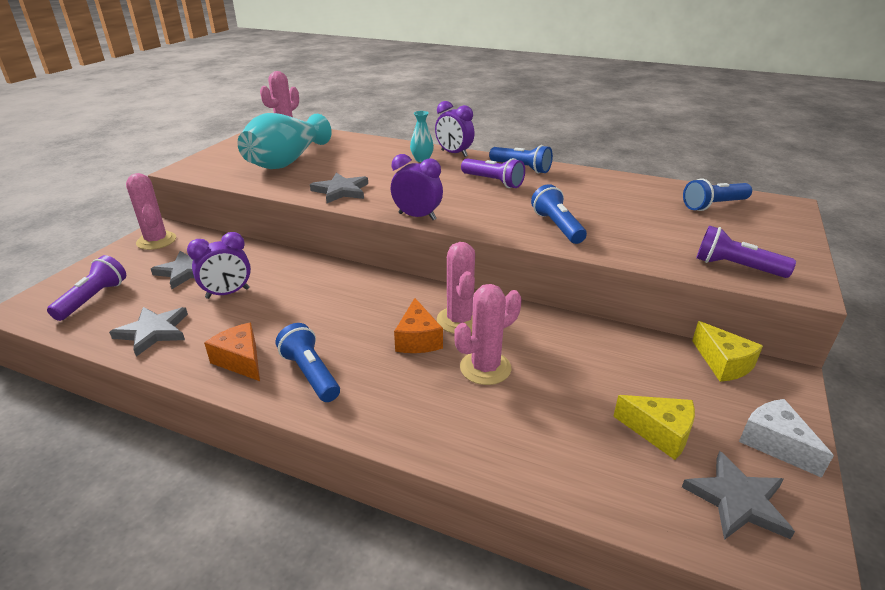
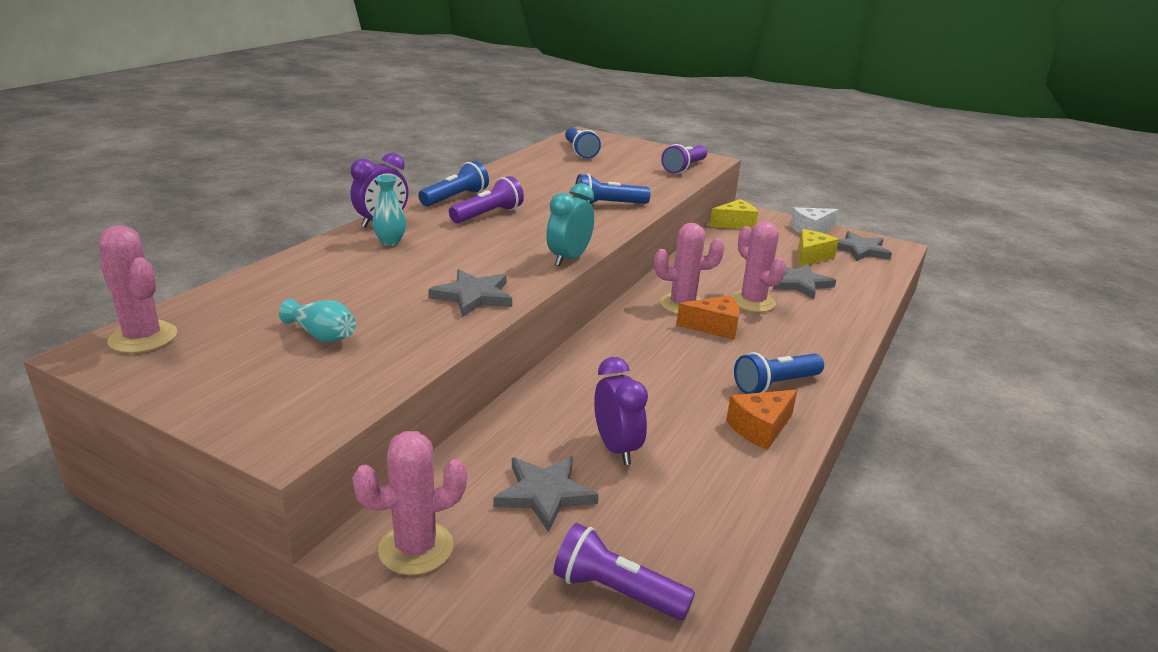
camera: 85 degrees left, 5 degrees down
grey star [109,307,188,357] -> grey star moved to [773,264,836,299]
turquoise vase [238,113,332,169] -> turquoise vase [279,299,356,342], size x0.45
purple clock [391,154,443,220] -> turquoise clock [546,183,594,266]

